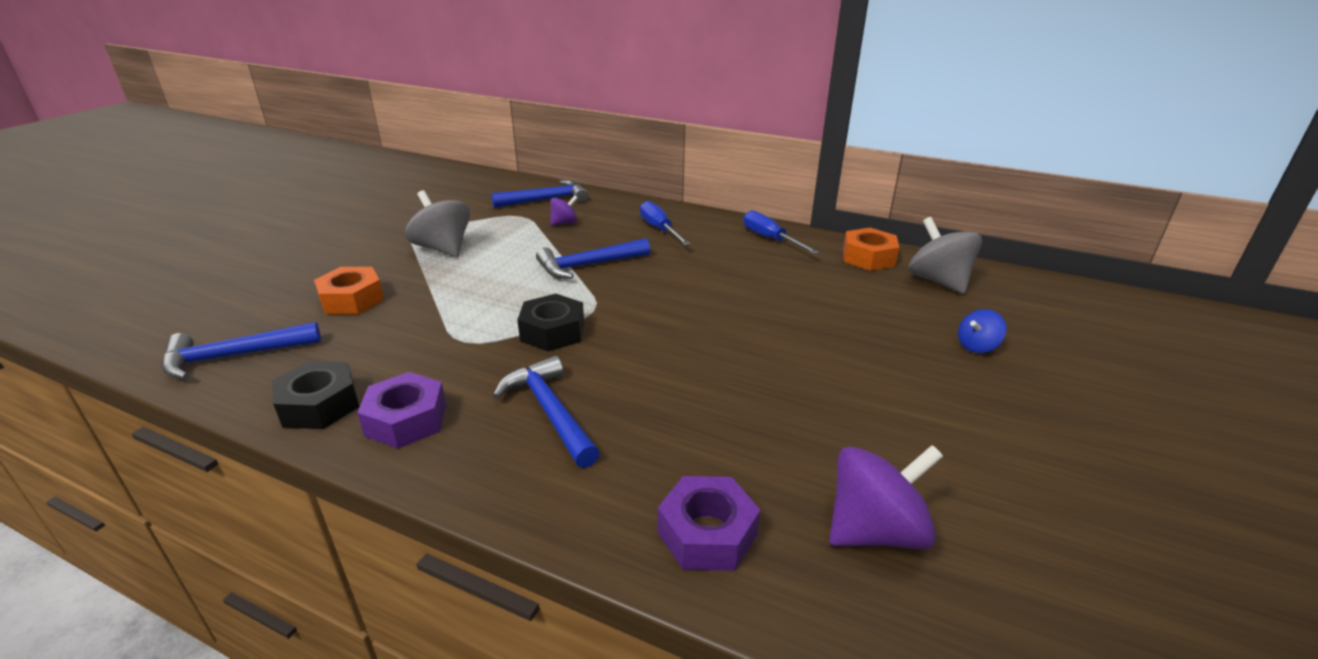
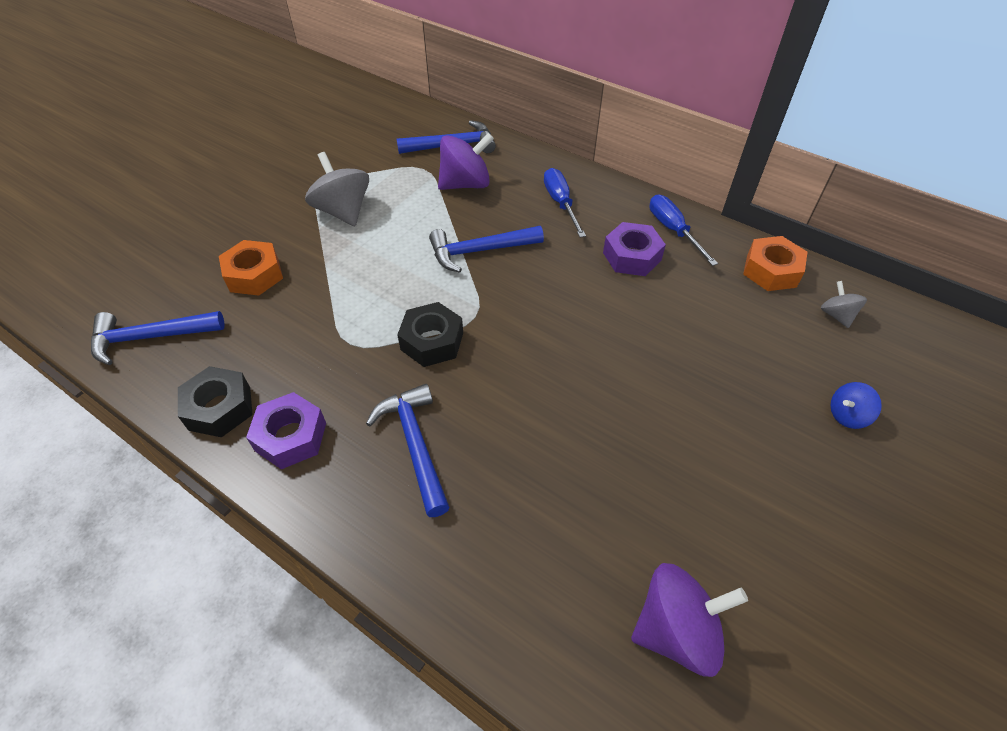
camera: 10 degrees right, 20 degrees up
purple spinning top [550,196,578,225] -> purple spinning top [438,133,494,190], size x1.86
purple nut [658,476,760,571] -> purple nut moved to [603,222,666,276]
grey spinning top [908,217,982,294] -> grey spinning top [821,281,867,328], size x0.54

